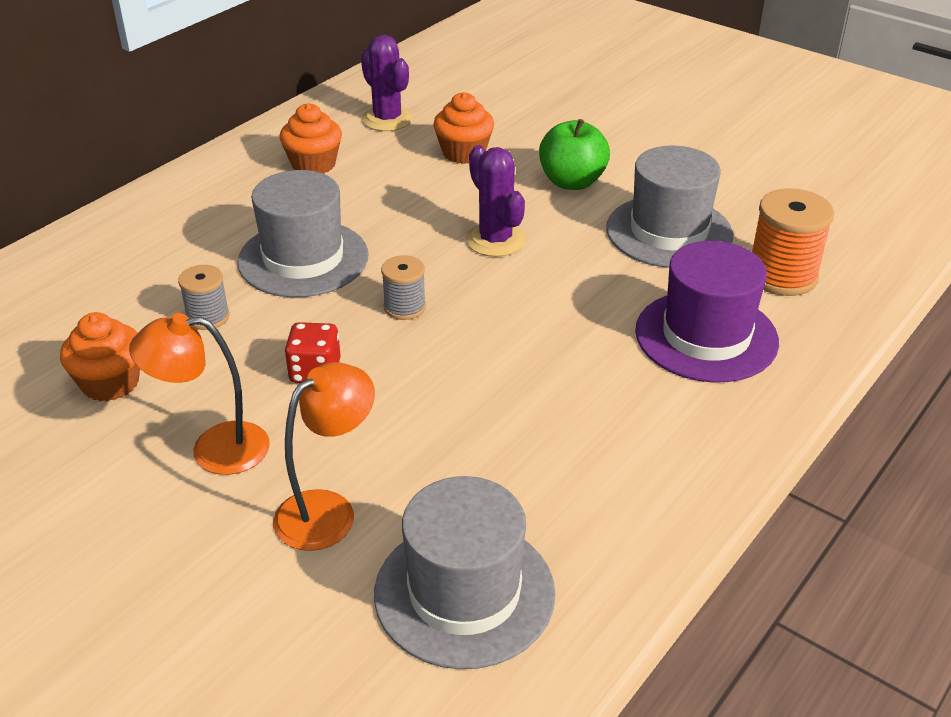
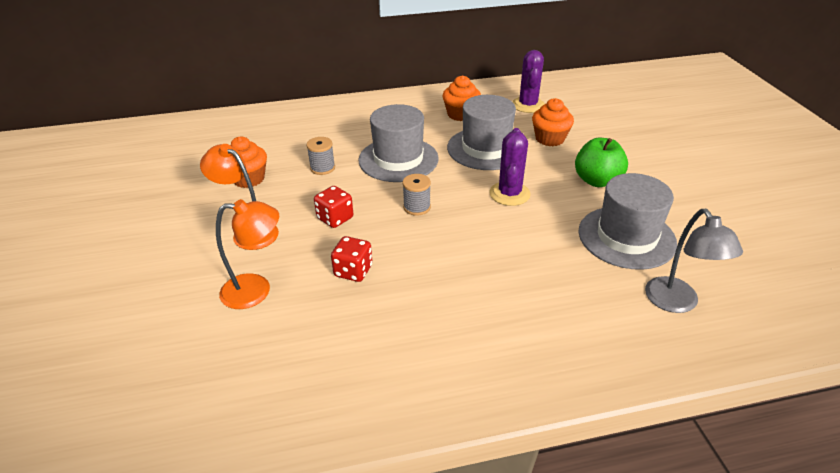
camera: 40 degrees right, 0 degrees up
grey hat [374,476,556,669] -> grey hat moved to [447,95,516,170]
purple hat [635,241,779,382] -> none
orange spool [752,188,834,296] -> grey lamp [645,209,743,313]
none -> red dice [331,236,372,282]

